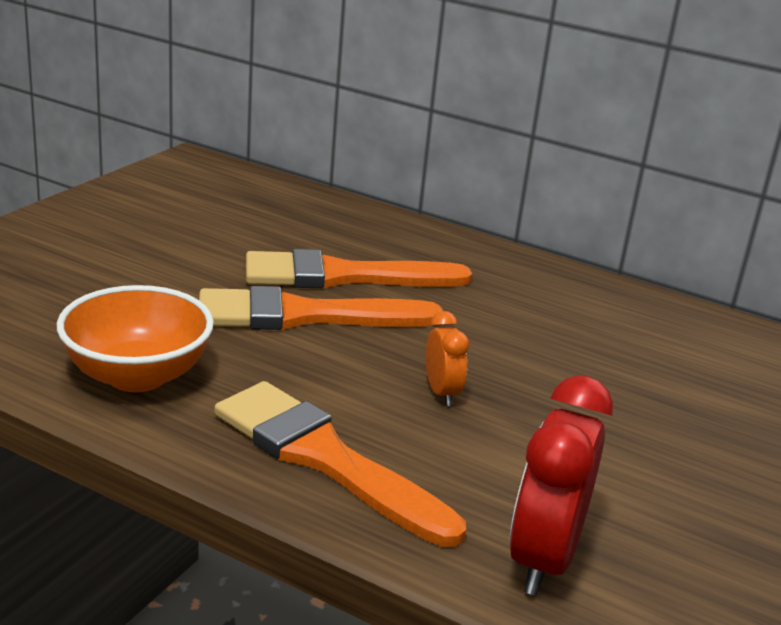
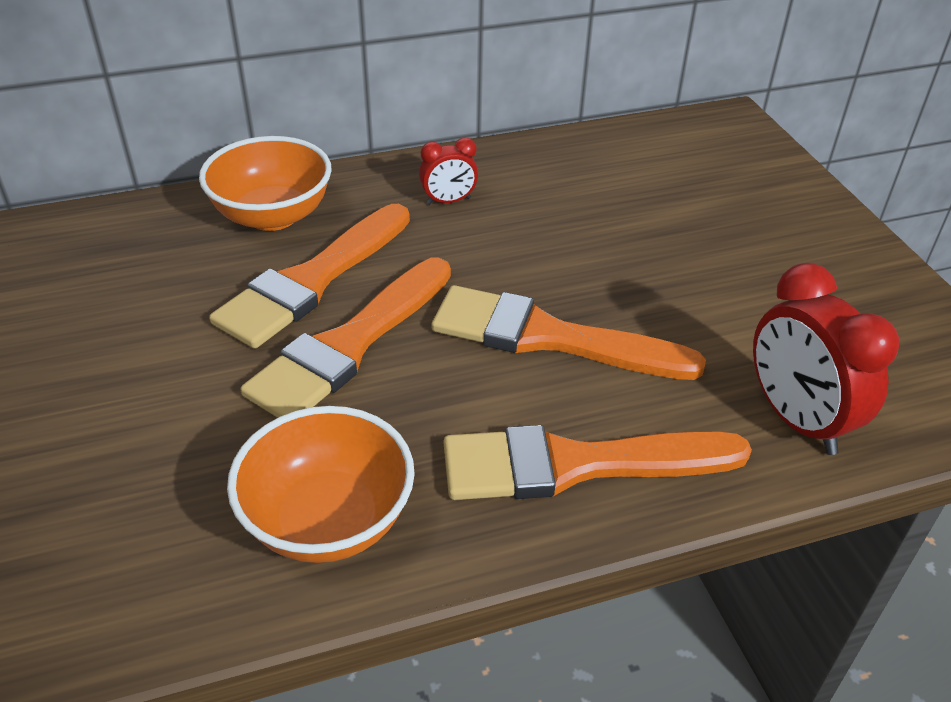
camera: 45 degrees left, 15 degrees up
orange clock [426,311,469,406] -> orange brush [432,285,706,380]
none -> orange bowl [199,136,332,231]
none -> red clock [419,137,478,205]

